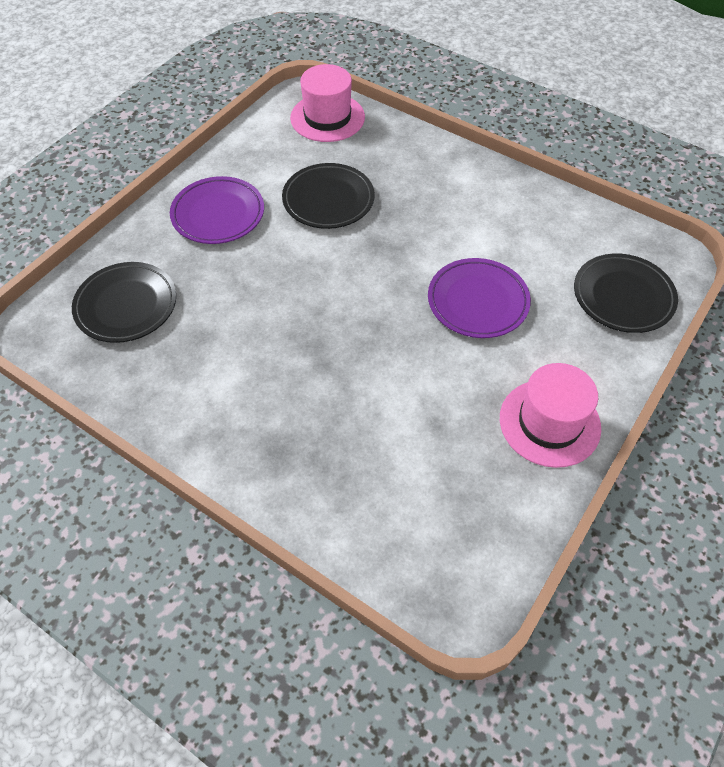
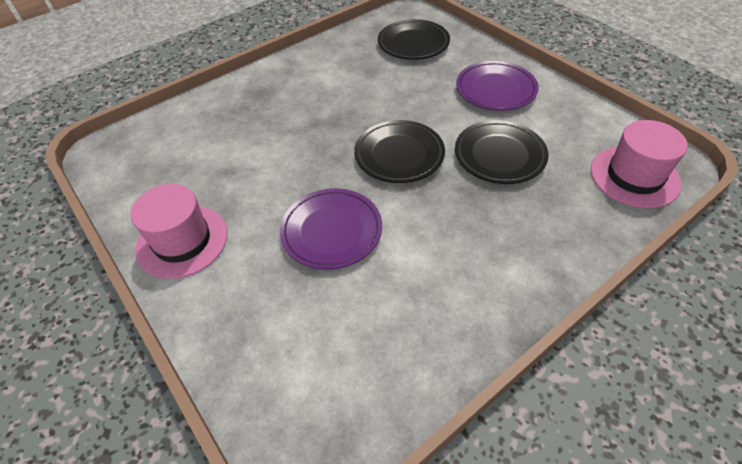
camera: 110 degrees right, 5 degrees down
black plate [574,253,678,333] -> black plate moved to [354,120,445,183]

